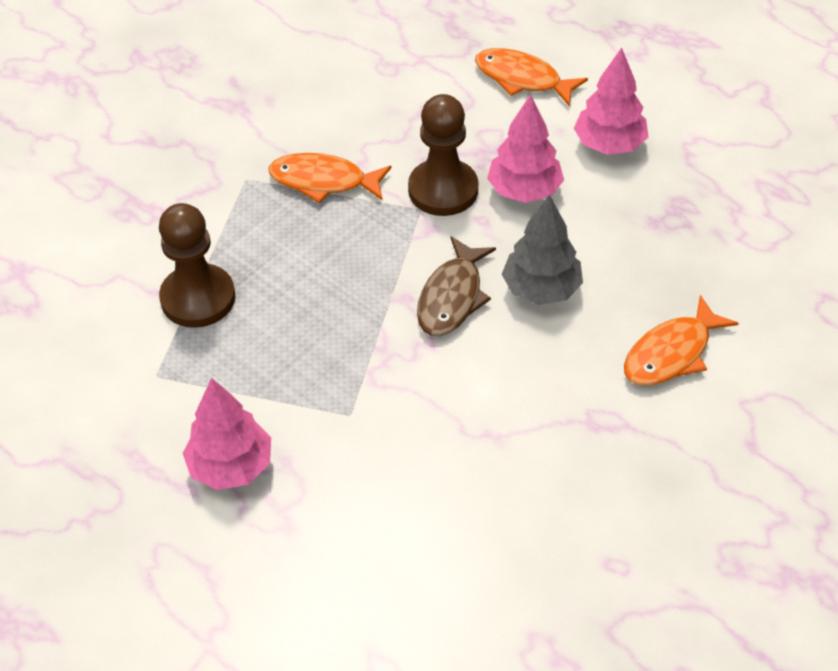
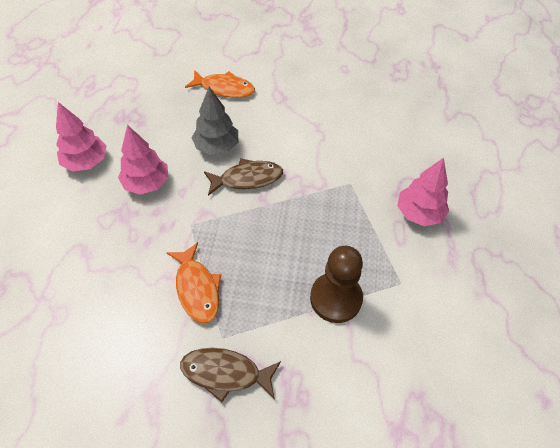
camera: 125 degrees left, 5 degrees up
brown pawn [408,94,478,216] -> none
orange fish [475,48,588,107] -> none
none -> brown fish [180,348,281,402]

